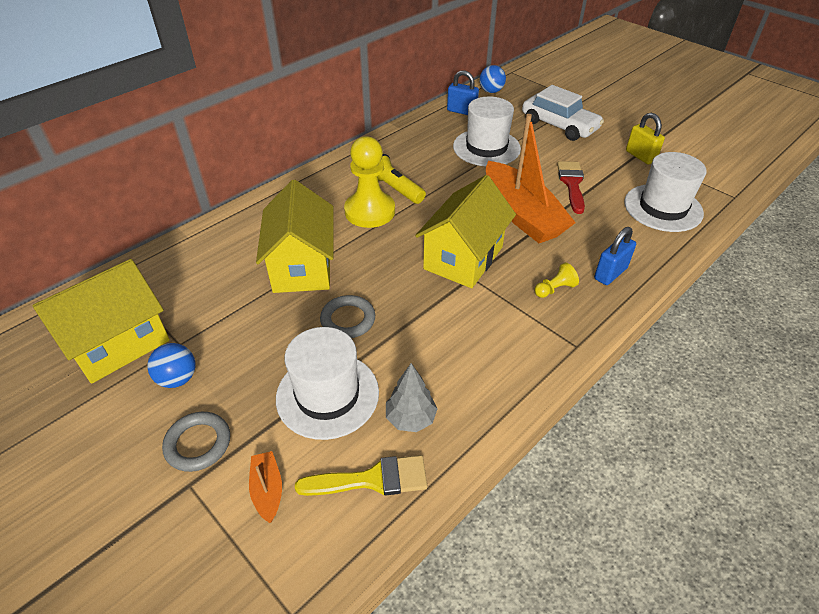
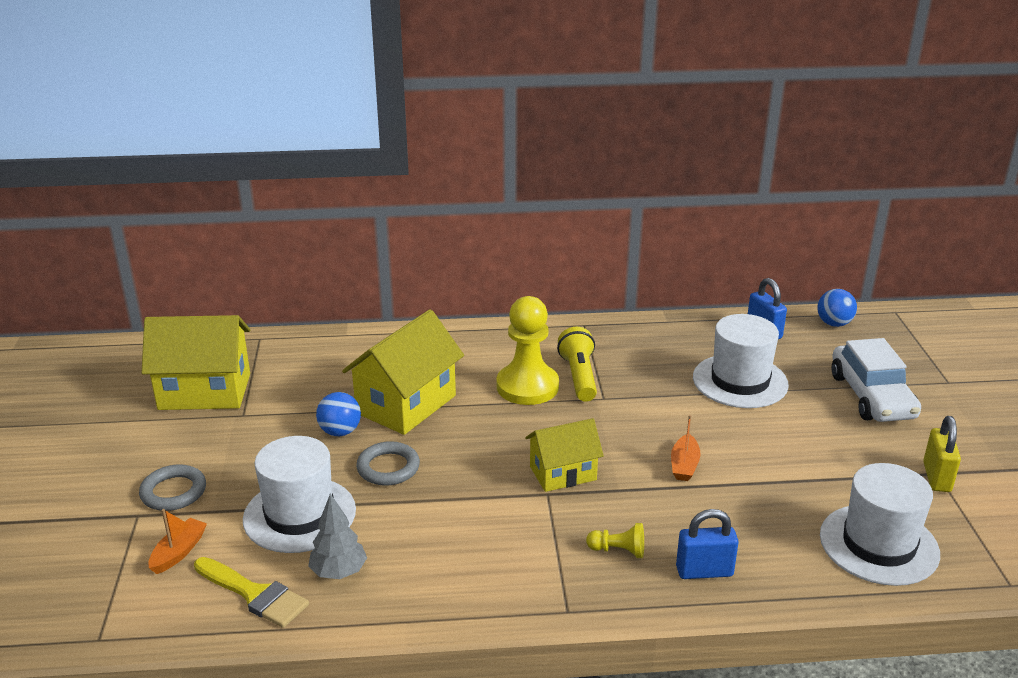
camera: 40 degrees right, 15 degrees down
blue ball [147,343,196,388] -> blue ball moved to [316,392,361,436]
yellow house [415,175,516,288] -> yellow house [525,418,604,492], size x0.62
orange boat [486,114,576,243] -> orange boat [671,415,700,481], size x0.40
red brush [557,161,585,214] -> none

